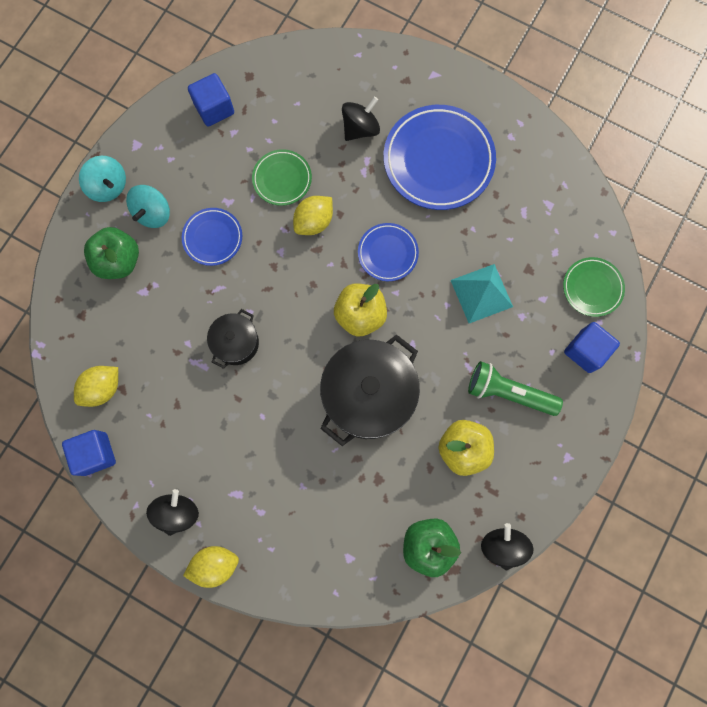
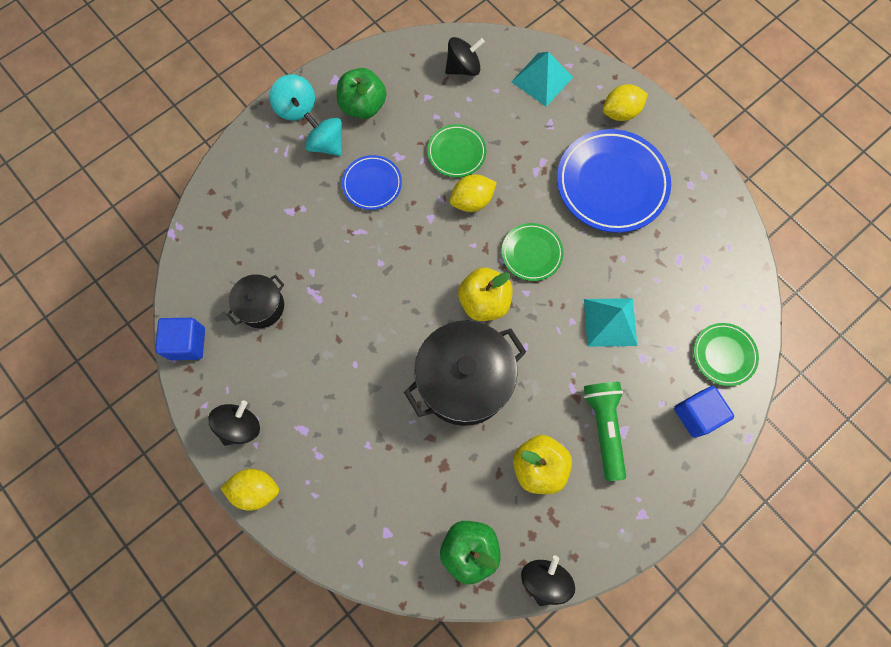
camera: 20 degrees right, 5 degrees down
yellow lemon [74,366,118,407] -> yellow lemon moved to [603,84,648,121]
green apple [84,227,139,279] -> green apple moved to [337,68,386,119]
turquoise spinning top [126,185,170,228] -> turquoise spinning top turned 90 degrees clockwise [304,112,342,156]
blue cube [188,73,234,126] -> none
black pot [207,309,259,369] -> black pot moved to [226,274,284,328]
black spinning top [342,96,380,141] -> black spinning top moved to [445,37,485,76]
blue plate [358,223,419,281] -> green plate [502,223,564,281]
green flashlight [468,361,563,416] -> green flashlight turned 45 degrees clockwise [584,382,626,481]
none -> turquoise pyramid [511,52,573,107]

